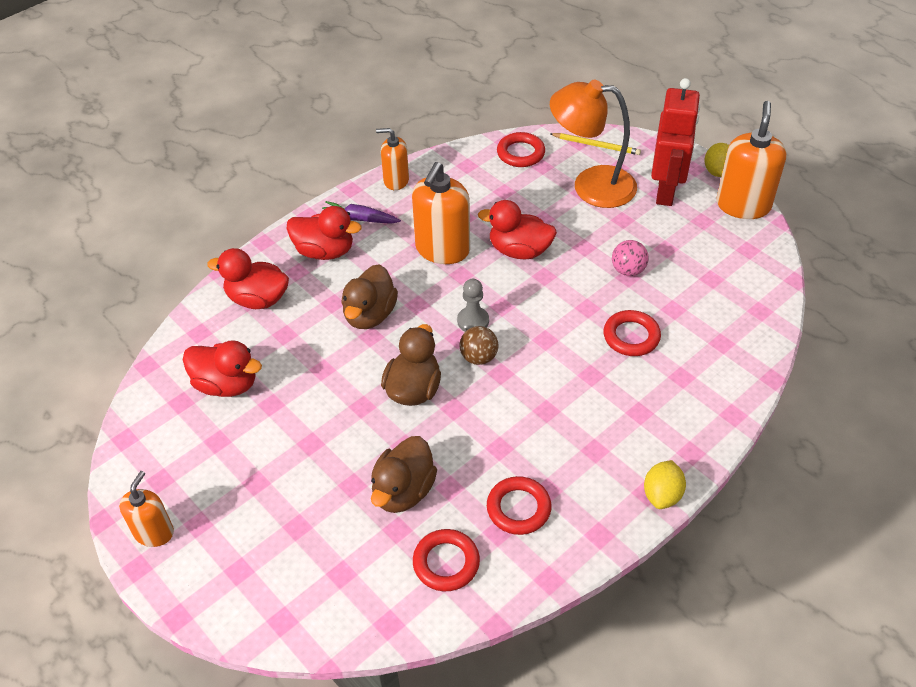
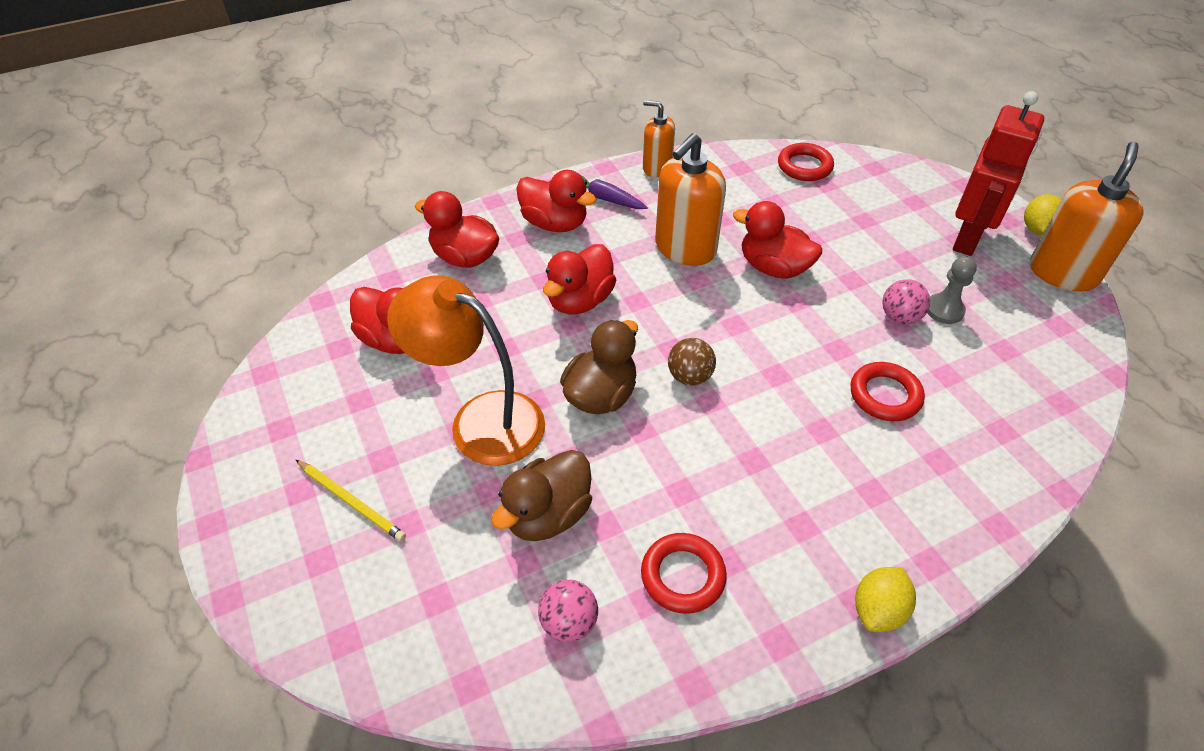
camera: 15 degrees right, 0 degrees up
orange soap dispenser [119,471,174,547] -> none
brown duck [341,264,398,329] -> red duck [543,244,616,315]
red ring [413,529,480,591] -> pink ball [538,580,598,642]
grey pawn [457,279,489,332] -> grey pawn moved to [927,256,977,324]
orange lamp [550,80,637,208] -> orange lamp moved to [387,275,545,466]
yellow pencil [550,133,641,155] -> yellow pencil moved to [296,460,406,542]

